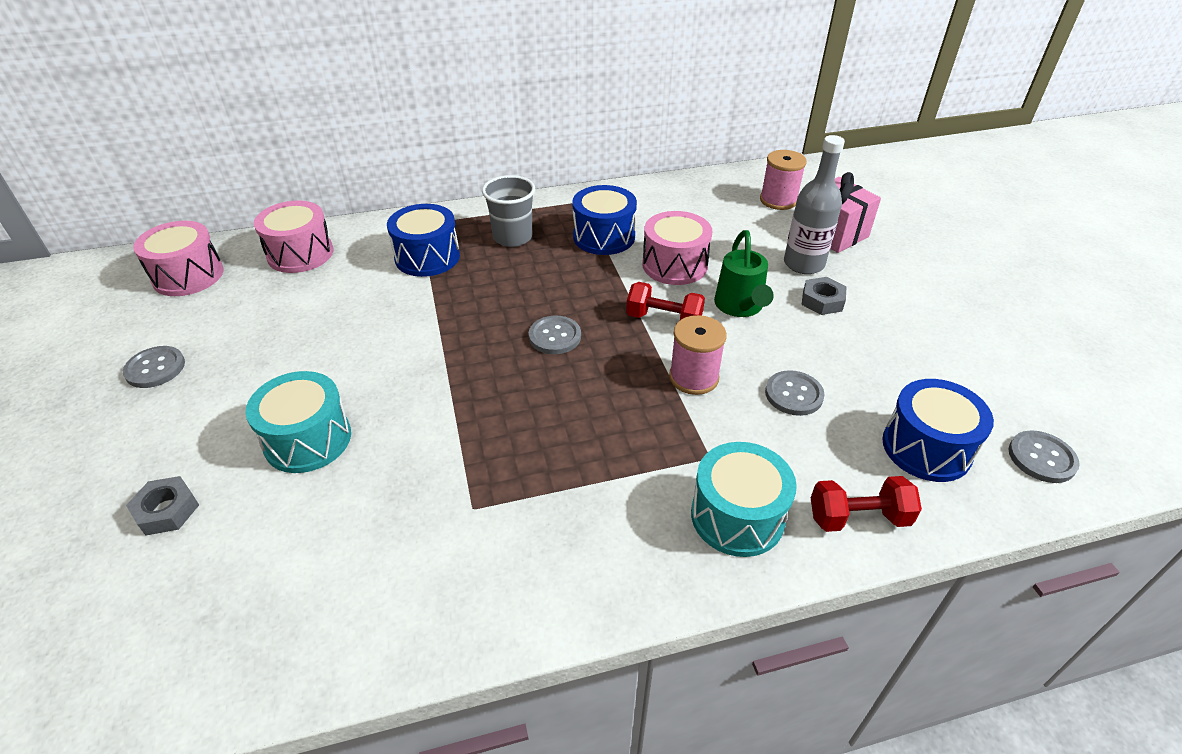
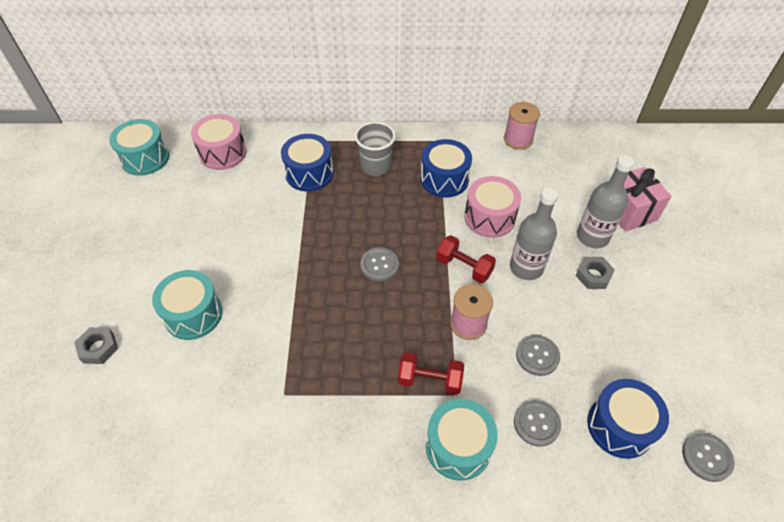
camera: 15 degrees right, 10 degrees up
grey button [123,346,185,388] -> grey button moved to [514,400,561,447]
pink drum [133,221,224,296] -> turquoise drum [109,119,169,176]
green watering can [714,230,774,317] -> grey bottle [510,187,558,280]
pink spool [760,150,807,210] -> pink spool moved to [504,102,540,150]
red dumbbell [811,476,922,532] -> red dumbbell moved to [398,352,464,395]

